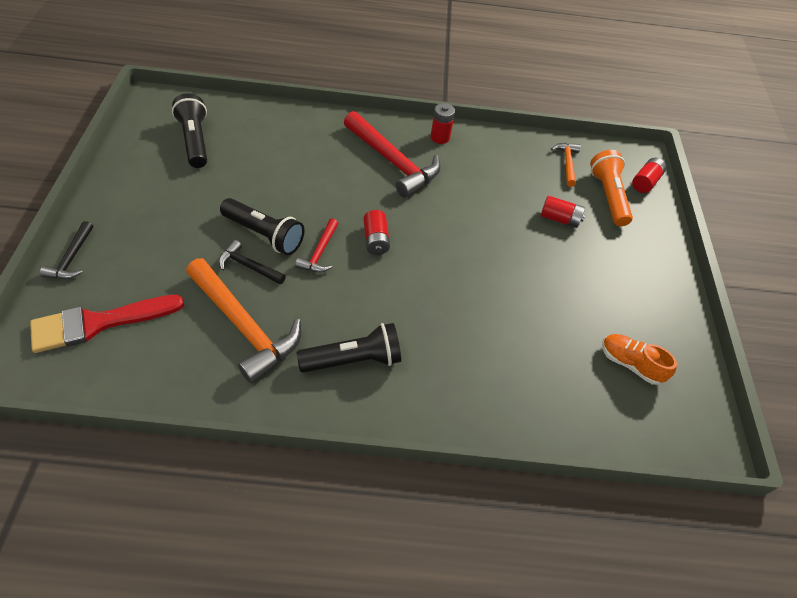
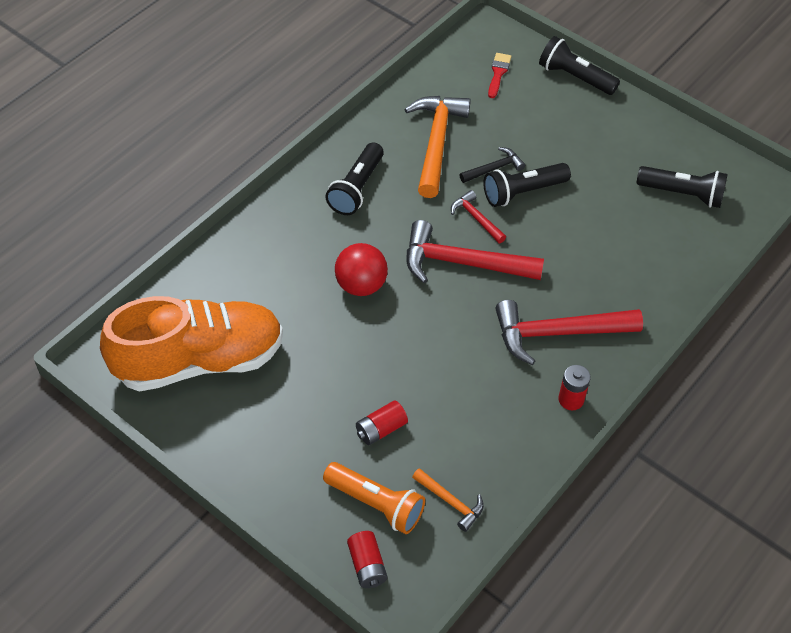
camera: 130 degrees right, 0 degrees up
red brush [30,295,184,353] -> red brush [488,53,511,98], size x0.54
black hammer [40,221,93,279] -> black flashlight [539,36,620,95]
orange hammer [186,258,301,383] -> orange hammer turned 105 degrees clockwise [404,96,471,198]
red battery [363,210,390,255] -> red hammer [407,220,544,283]
orange shoe [602,334,677,385] -> orange shoe [100,296,283,392], size x2.47
none -> red ball [335,243,388,296]

